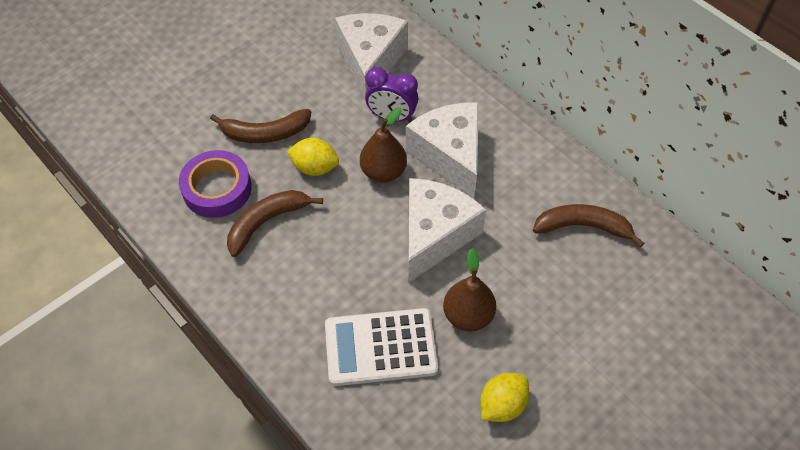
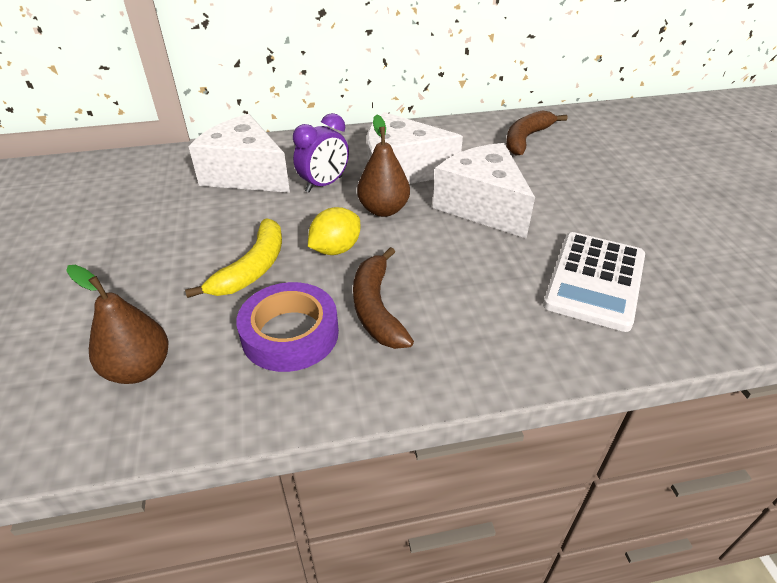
camera: 60 degrees left, 15 degrees down
brown banana [210,109,311,143] -> yellow banana [185,219,282,298]
brown pear [443,248,496,331] -> brown pear moved to [66,265,169,384]
yellow lemon [480,373,529,422] -> none

